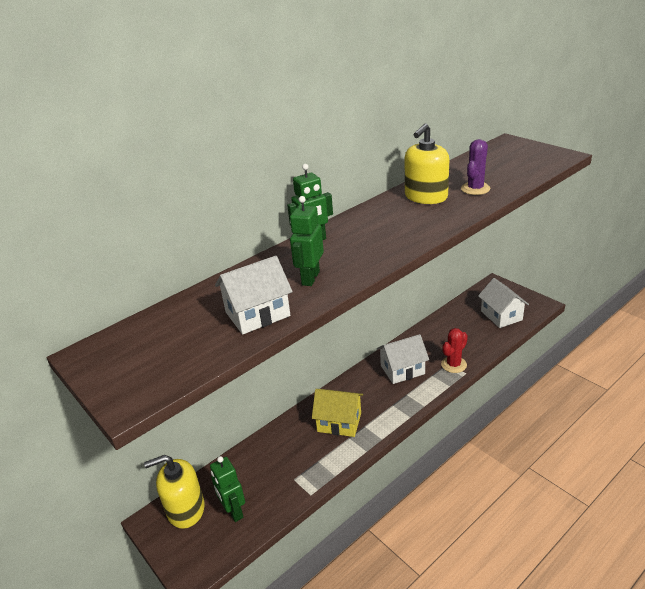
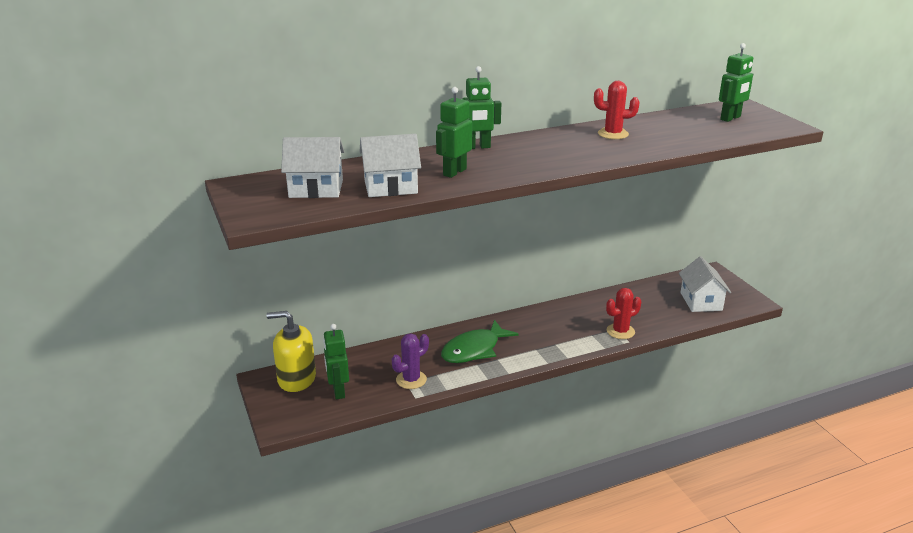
camera: 15 degrees right, 5 degrees down
yellow house [312,389,363,437] -> green fish [441,320,519,363]
white house [377,334,429,384] -> white house moved to [281,137,345,198]
yellow soap dispenser [405,123,449,204] -> red cactus [594,81,640,139]
purple cactus [461,139,491,195] -> purple cactus moved to [392,333,429,389]
none -> green robot [719,43,753,122]

